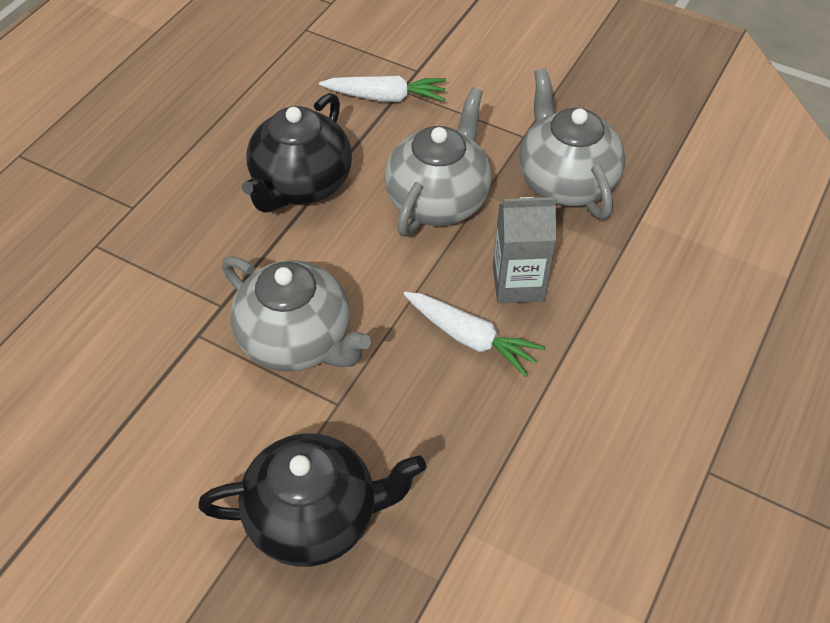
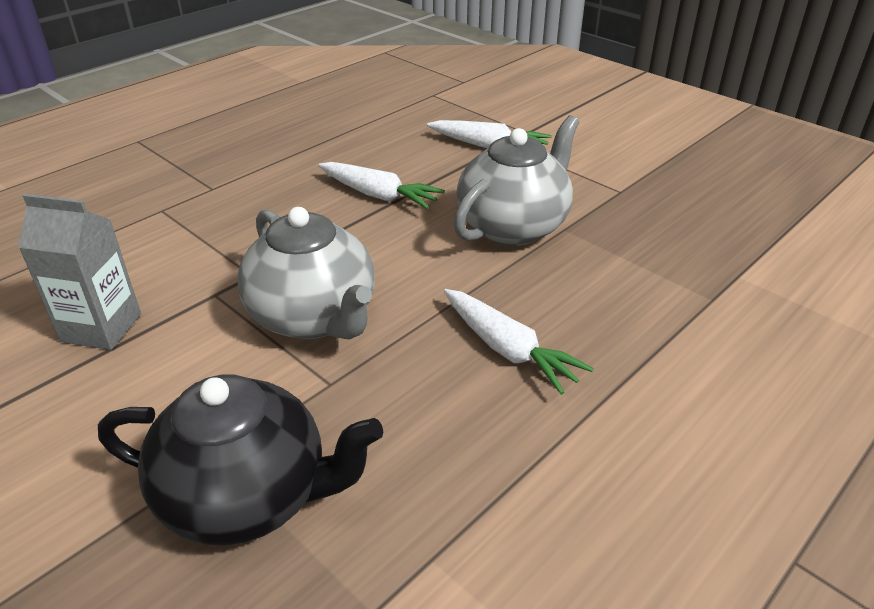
camera: 15 degrees right, 15 degrees down
black teapot [242,93,352,213] -> white carrot [318,162,445,209]
grey carton [493,197,557,303] -> grey carton moved to [18,194,141,350]
grey teapot [519,68,625,219] -> none

